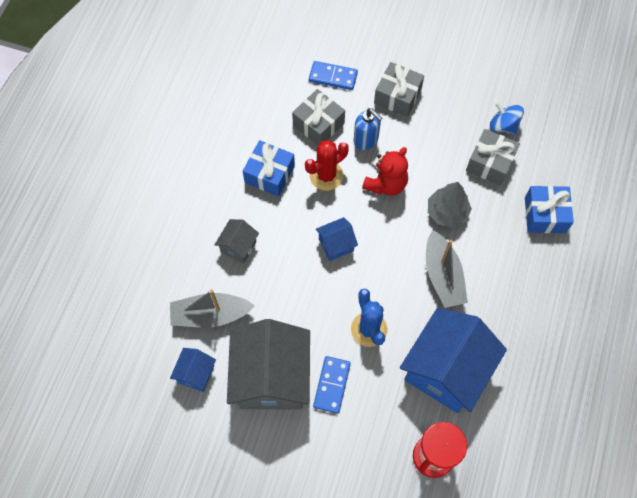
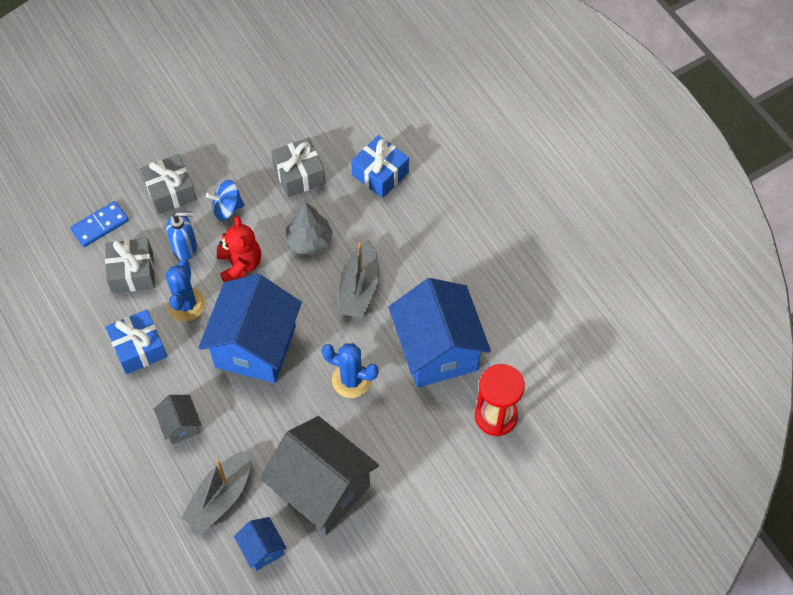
camera: 50 degrees left, 5 degrees down
red cactus [305,140,349,191] -> blue cactus [166,259,205,321]
blue domino [313,356,351,413] -> none
blue house [316,217,358,261] -> blue house [198,274,302,383], size x2.18
grey boat [426,230,468,308] -> grey boat turned 75 degrees clockwise [338,240,379,318]
blue spinning top [490,102,524,134] -> blue spinning top moved to [206,180,245,221]

